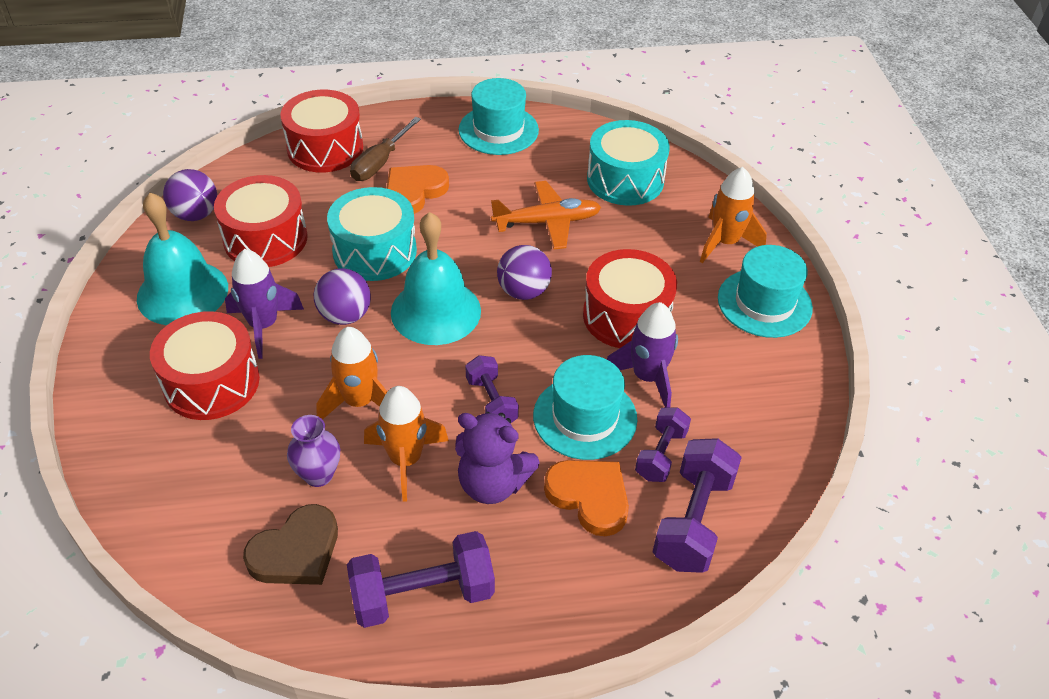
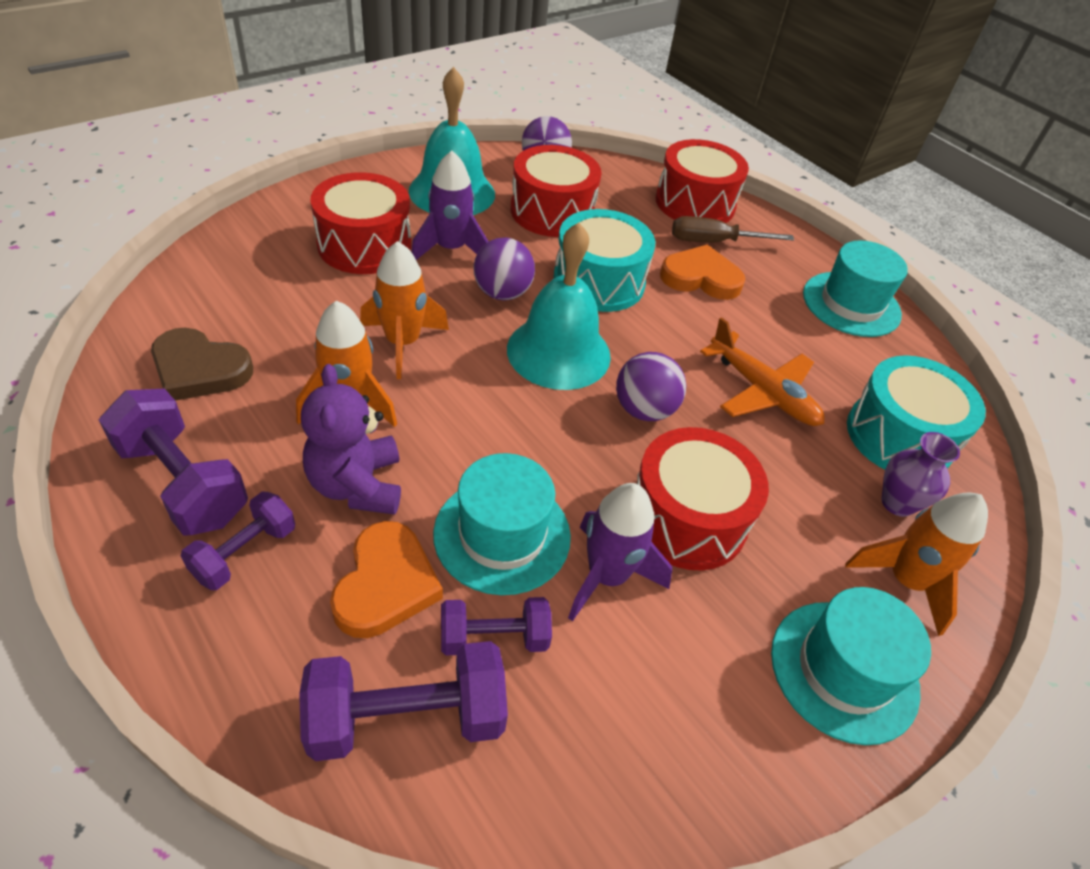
camera: 55 degrees right, 0 degrees up
purple vase [287,415,340,487] -> purple vase moved to [881,432,960,517]
purple dumbbell [466,355,519,423] -> purple dumbbell moved to [181,492,295,590]

